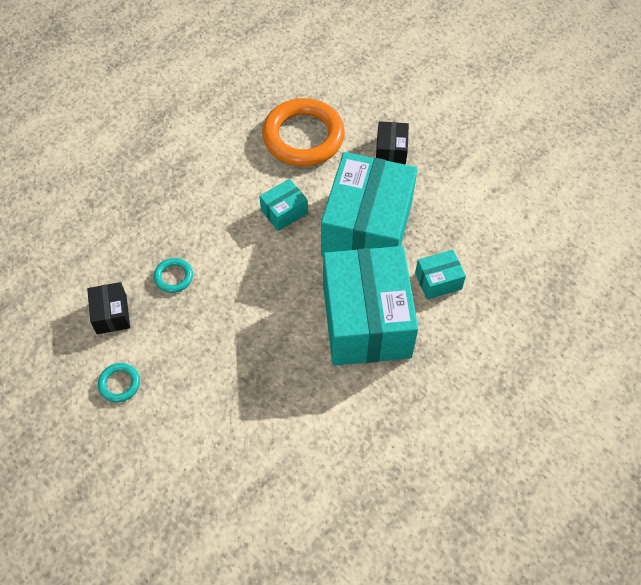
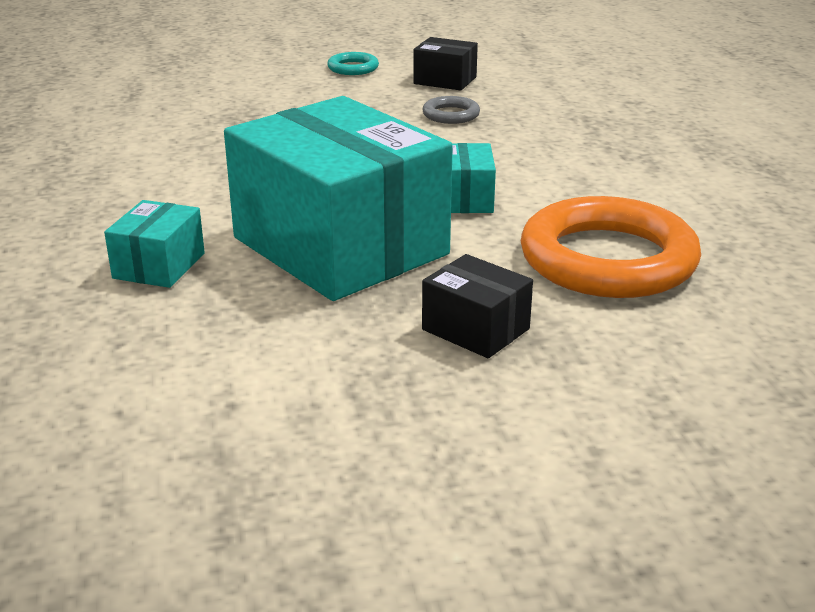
camera: 125 degrees right, 30 degrees down
turquoise ring [154,258,193,293] -> grey ring [423,96,480,124]
turquoise box [323,246,418,366] -> none

